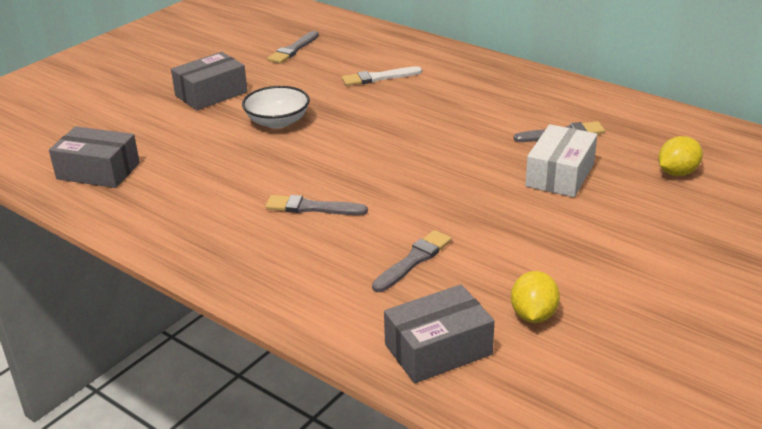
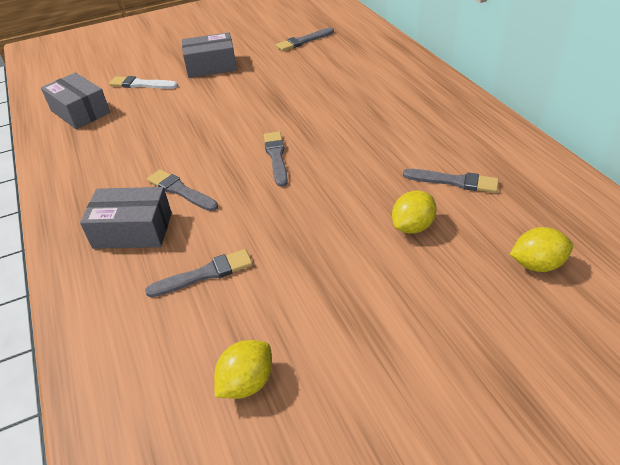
camera: 30 degrees right, 10 degrees up
white bowl [242,86,310,129] -> none
white brush [342,66,422,86] -> white brush moved to [109,76,178,89]
grey box [384,284,494,383] -> grey box moved to [80,187,172,249]
white box [525,124,597,197] -> yellow lemon [392,191,437,234]
none -> grey brush [264,131,288,187]

